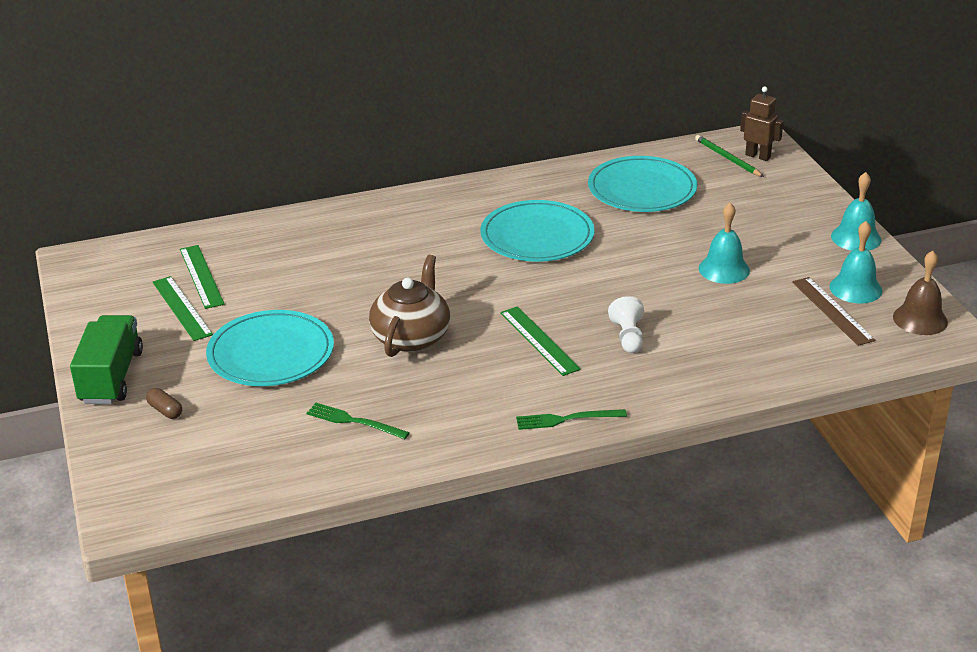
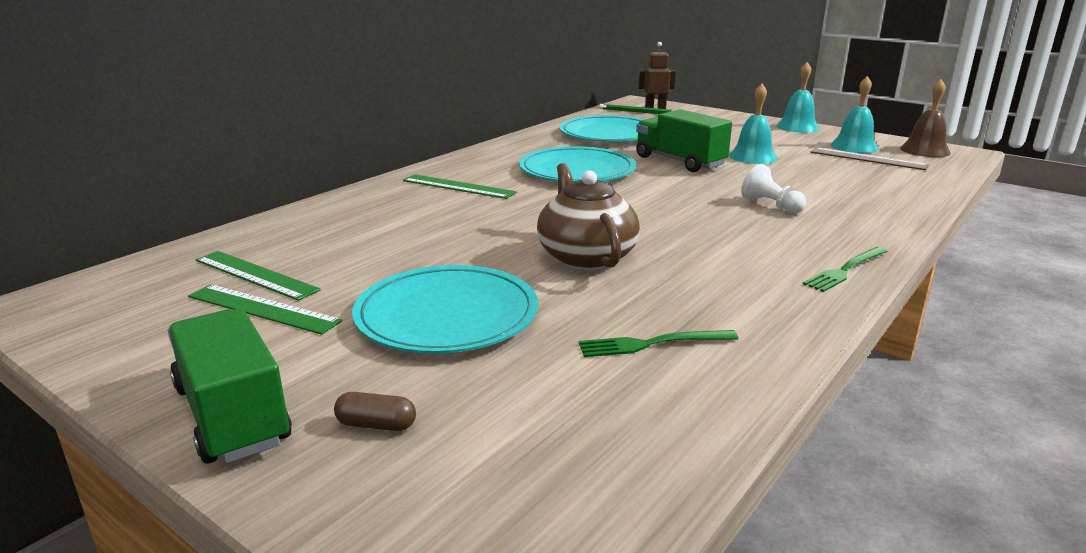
camera: 35 degrees left, 10 degrees down
green ruler [500,306,581,376] -> green ruler moved to [403,174,517,199]
none -> green truck [636,109,732,172]

